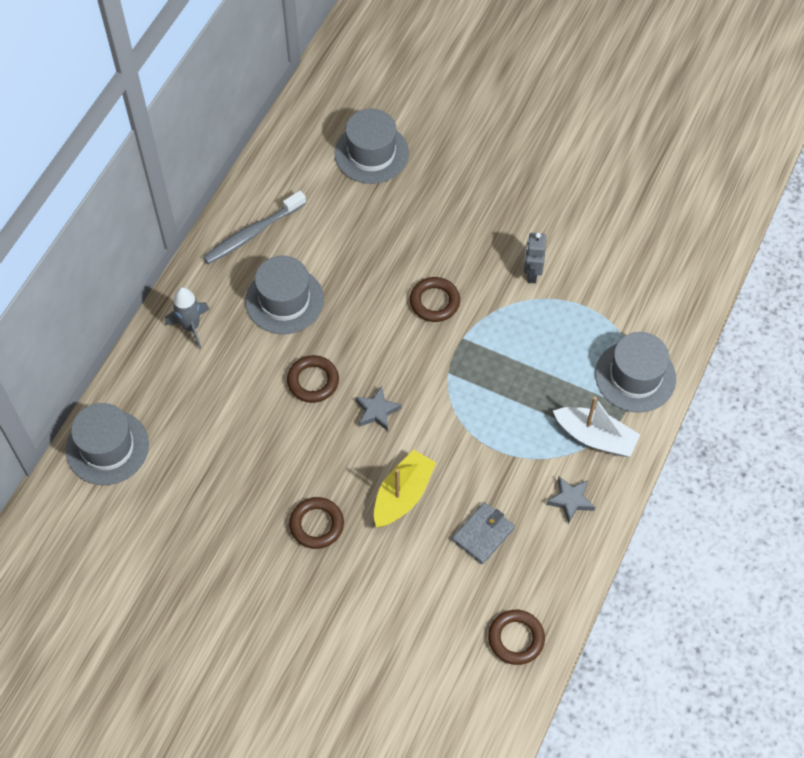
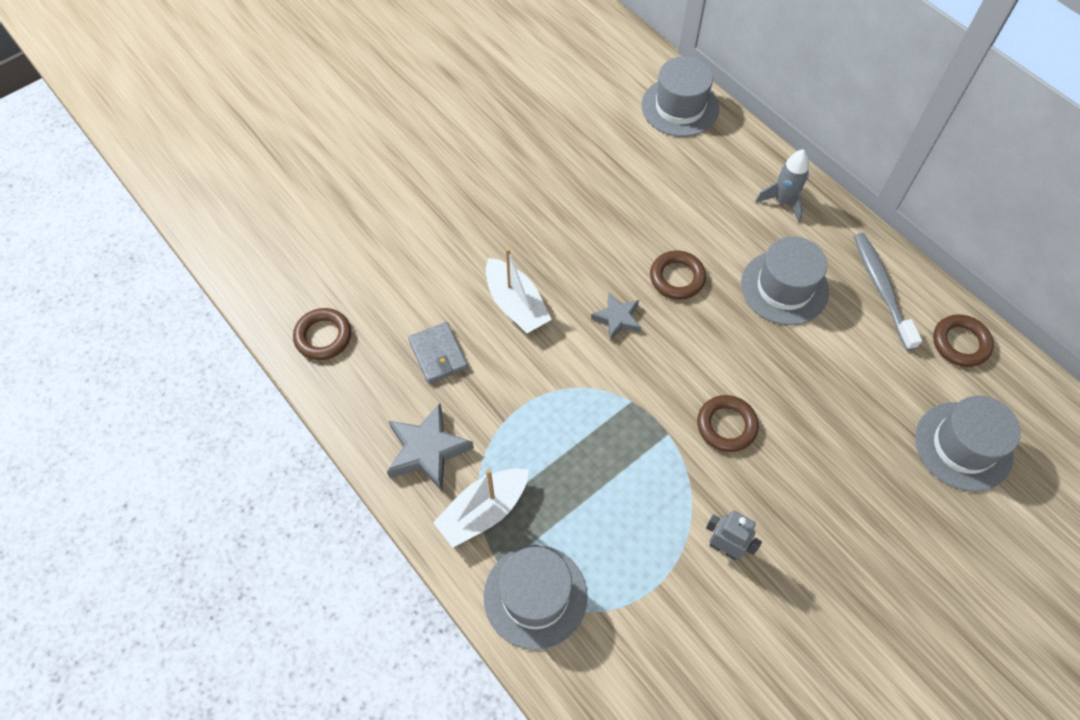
camera: 115 degrees right, 0 degrees up
brown ring [289,497,344,549] -> brown ring moved to [933,314,994,367]
yellow boat [374,450,436,527] -> white boat [486,248,552,333]
grey star [546,477,595,524] -> grey star [387,403,474,491], size x1.61

